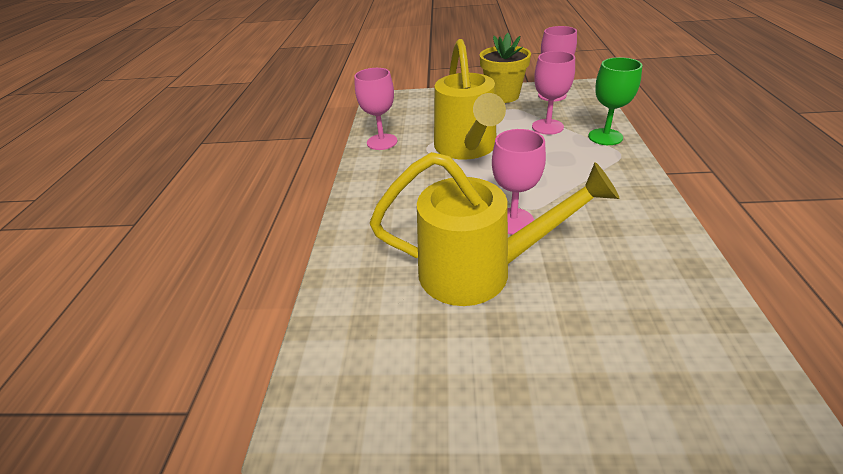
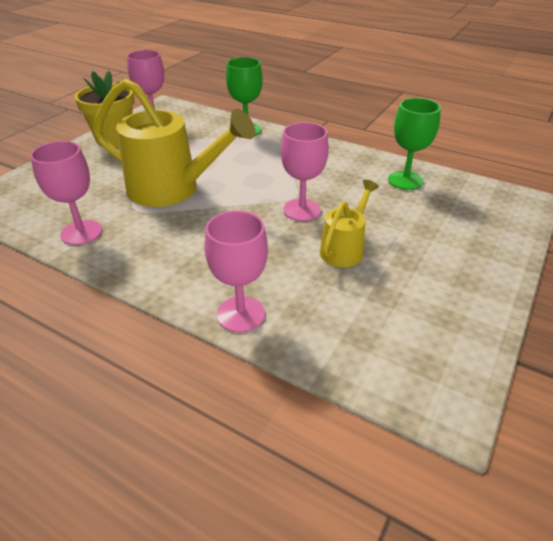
camera: 65 degrees left, 0 degrees up
yellow watering can [370,152,620,306] -> yellow watering can [320,180,379,267], size x0.52
pink goblet [532,51,575,135] -> pink goblet moved to [205,211,268,333]
none -> green goblet [388,98,441,190]

